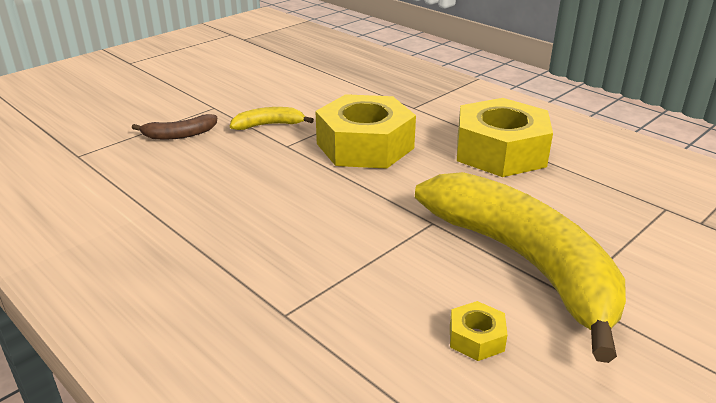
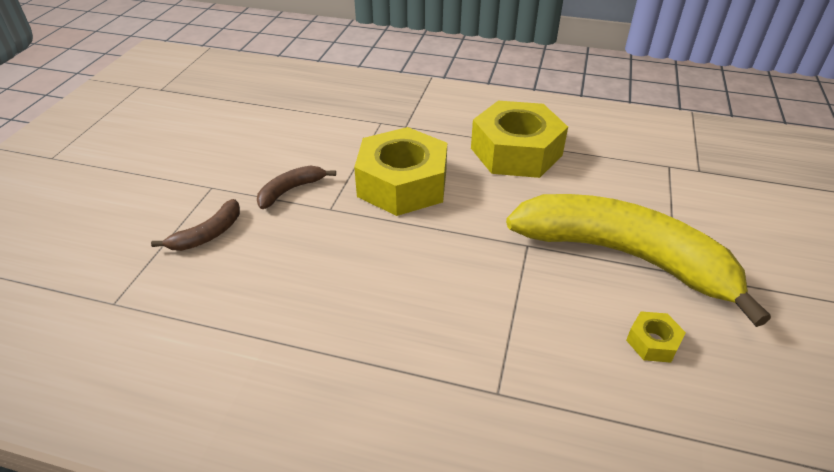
camera: 30 degrees left, 10 degrees up
yellow banana [230,107,314,130] -> brown banana [257,166,336,209]

